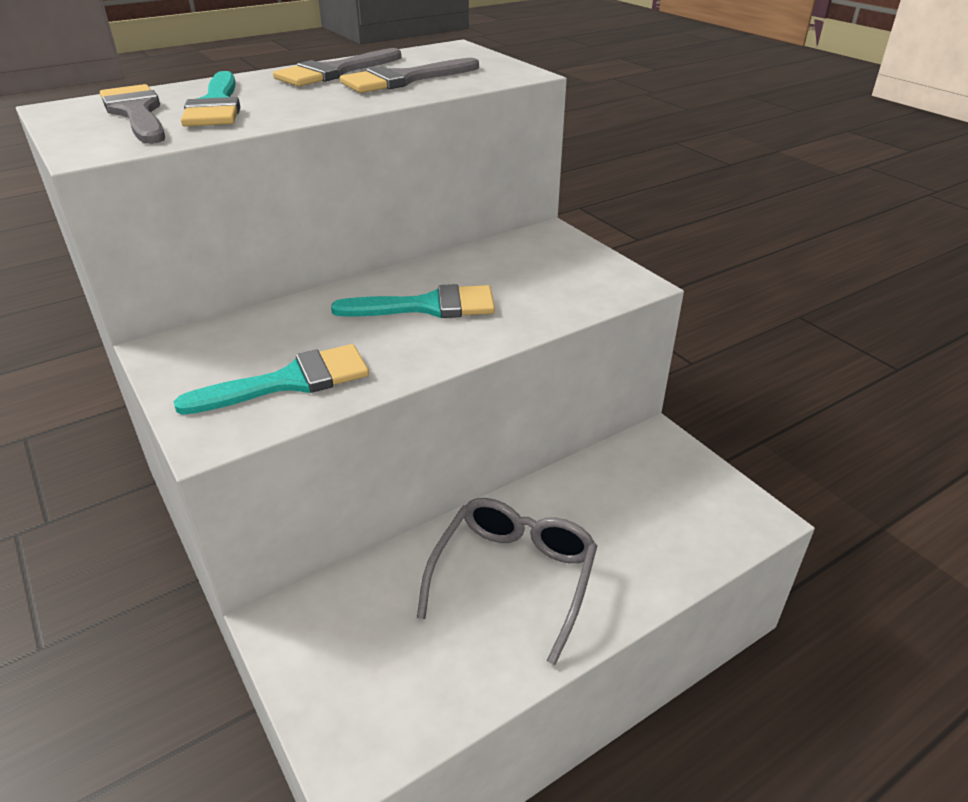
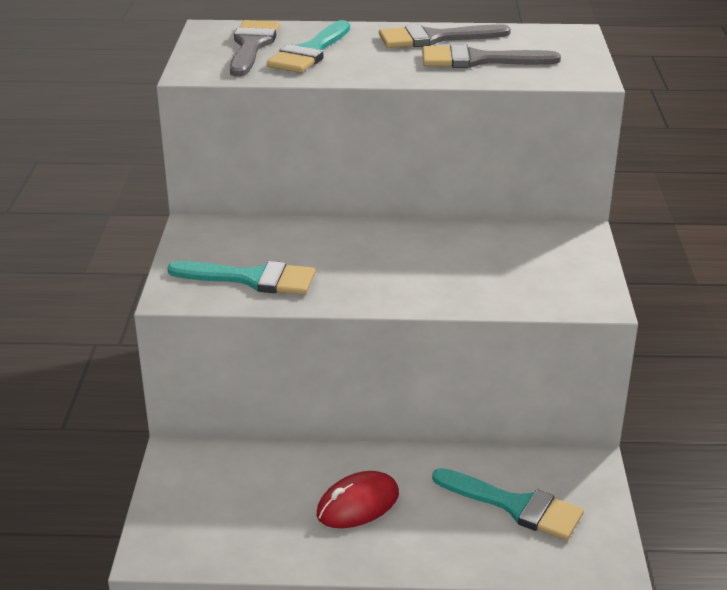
camera: 35 degrees right, 5 degrees down
turquoise brush [331,284,495,318] -> turquoise brush moved to [432,468,584,541]
grey glasses [417,498,597,665] -> red mouse [317,471,399,528]

